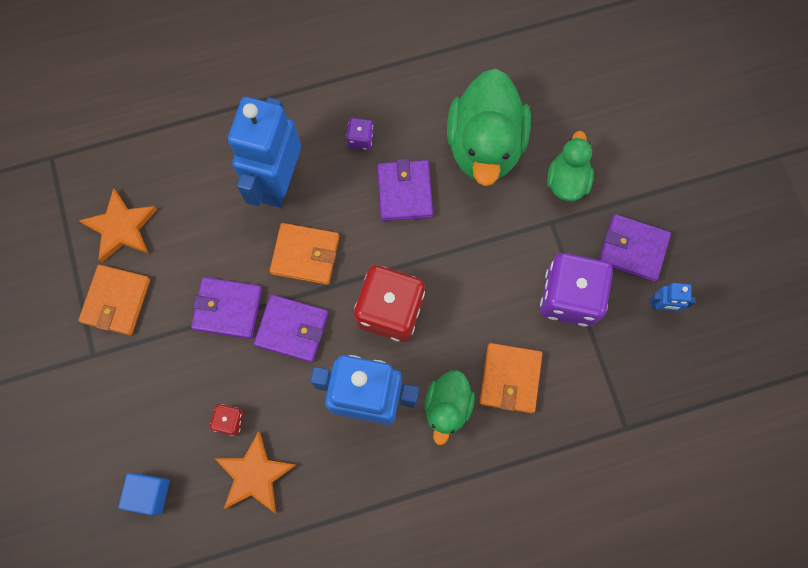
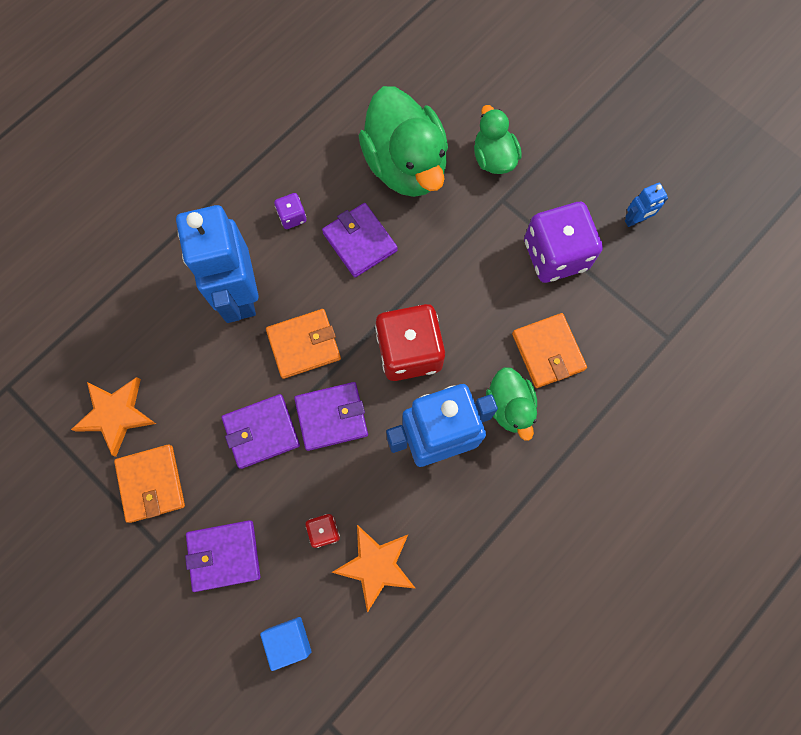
camera: 30 degrees left, 0 degrees up
purple wallet [599,214,671,282] -> purple wallet moved to [185,520,260,592]

